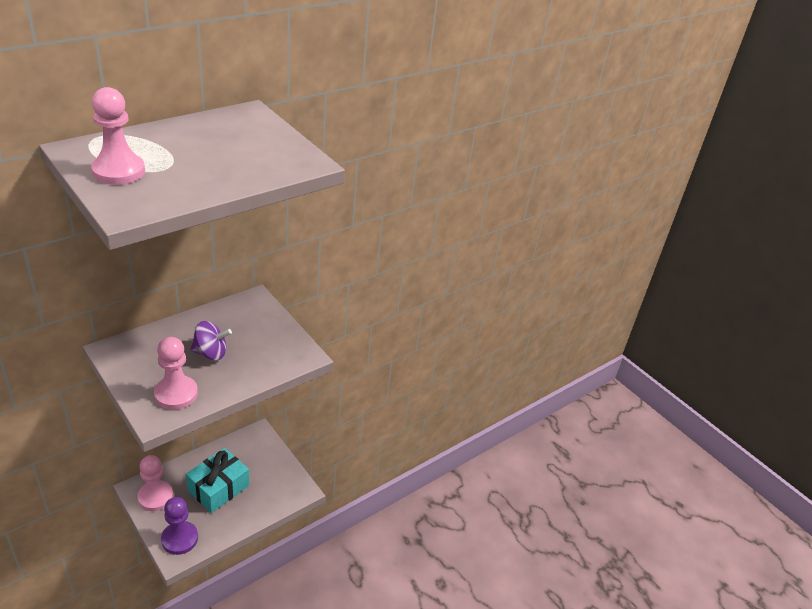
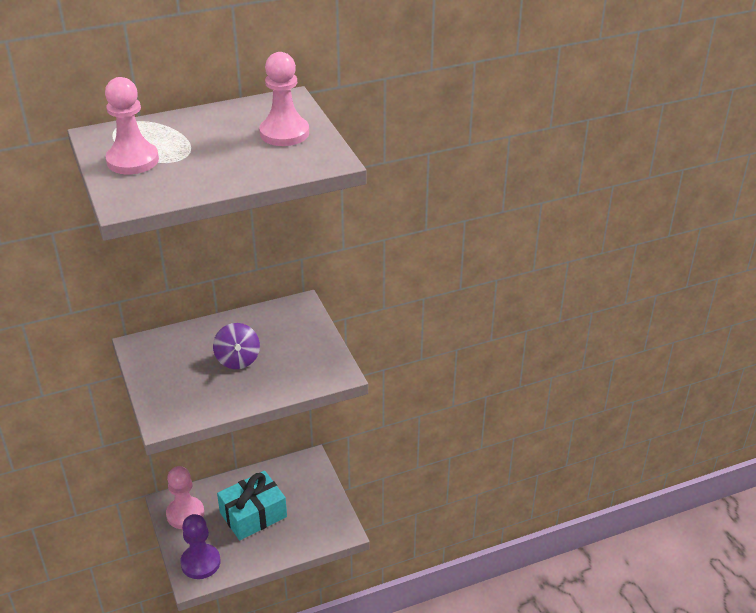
camera: 20 degrees right, 0 degrees up
pink pawn [154,337,198,410] -> pink pawn moved to [259,52,309,146]
purple spinning top [190,321,232,360] -> purple spinning top turned 60 degrees clockwise [213,323,260,369]

